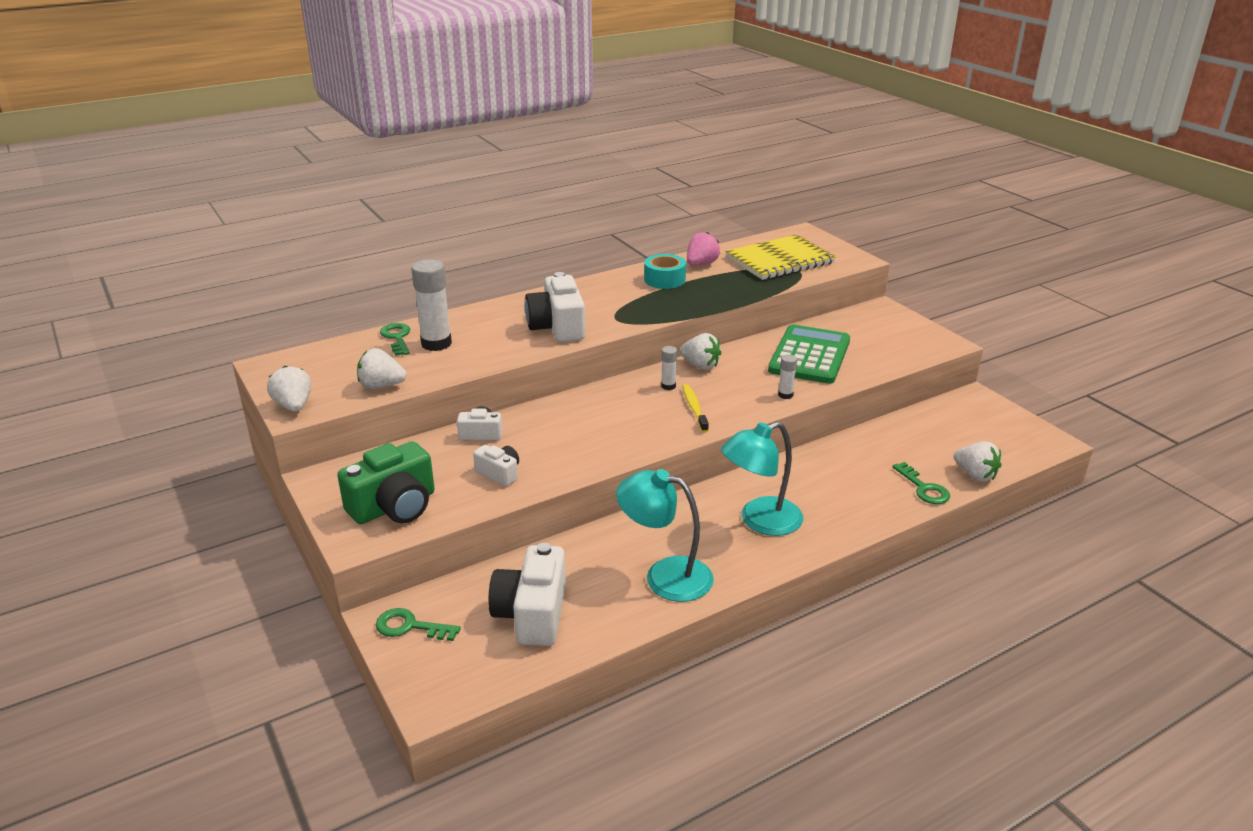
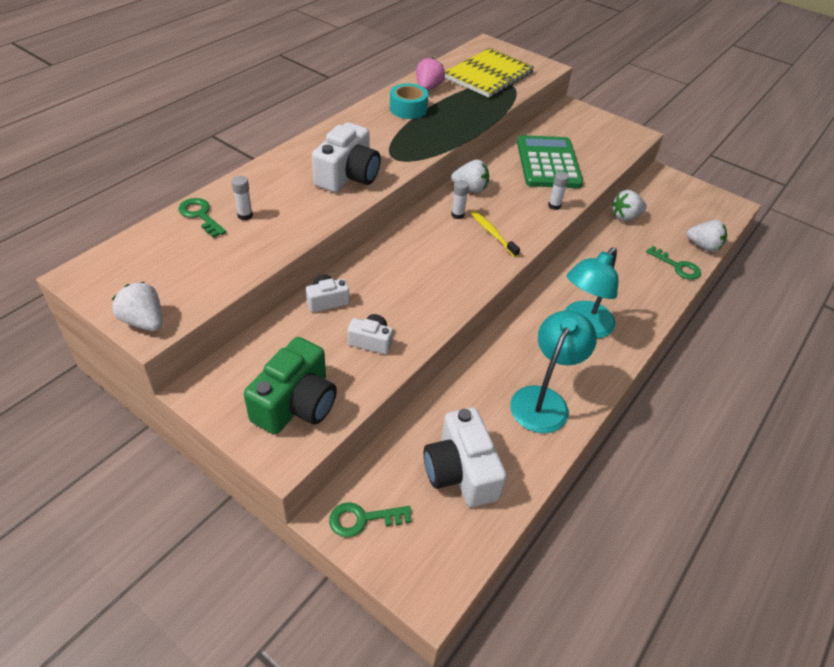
camera: 25 degrees left, 15 degrees up
white strawberry [357,348,406,389] -> white strawberry moved to [612,190,647,221]
white glue stick [411,260,452,351] -> white glue stick [231,176,253,220], size x0.50
white camera [525,272,585,342] -> white camera turned 120 degrees counterclockwise [312,122,381,192]
turquoise lamp [616,469,714,602] -> turquoise lamp turned 120 degrees clockwise [510,310,597,433]

